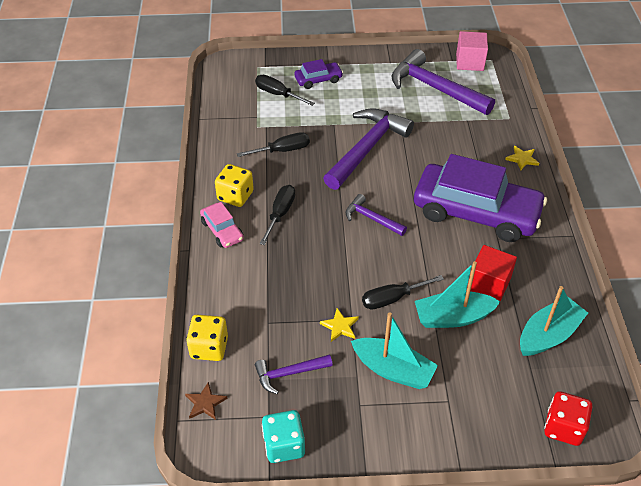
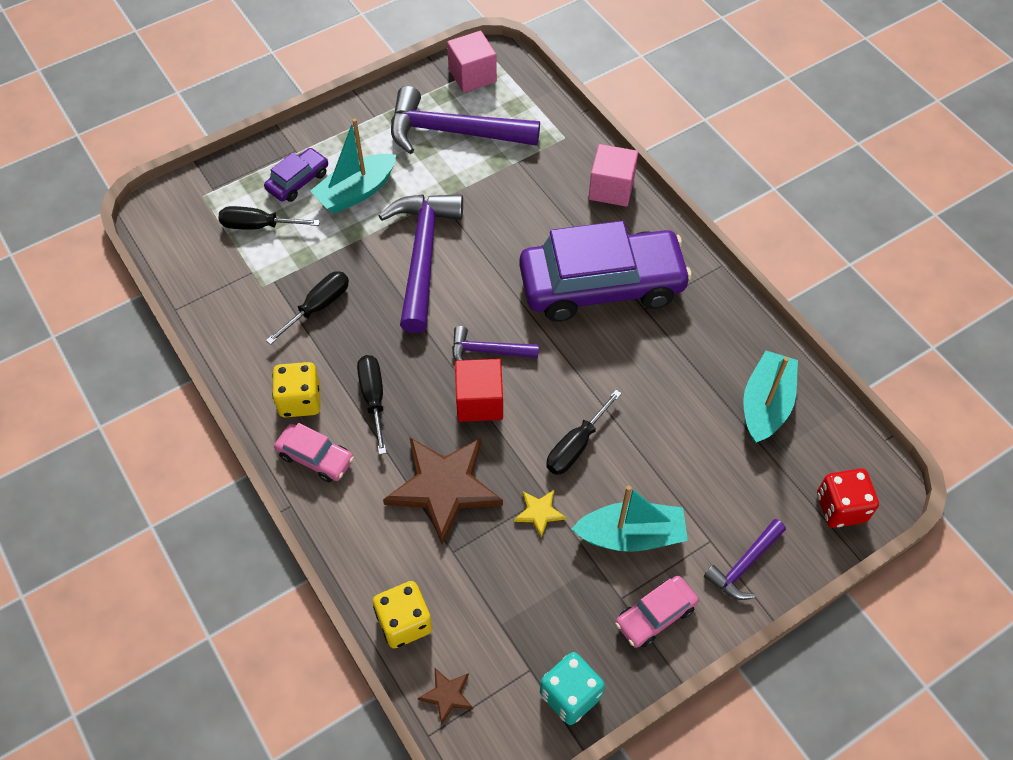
camera: 30 degrees left, 10 degrees up
purple hammer [255,354,333,394] -> purple hammer moved to [704,519,786,600]
turquoise boat [415,261,501,328] -> turquoise boat moved to [310,118,396,214]
red cube [467,245,517,301] -> red cube moved to [455,359,503,422]
yellow star [505,146,539,171] -> pink cube [589,144,638,207]
none -> brown star [383,437,503,545]
none -> pink car [615,576,699,648]

